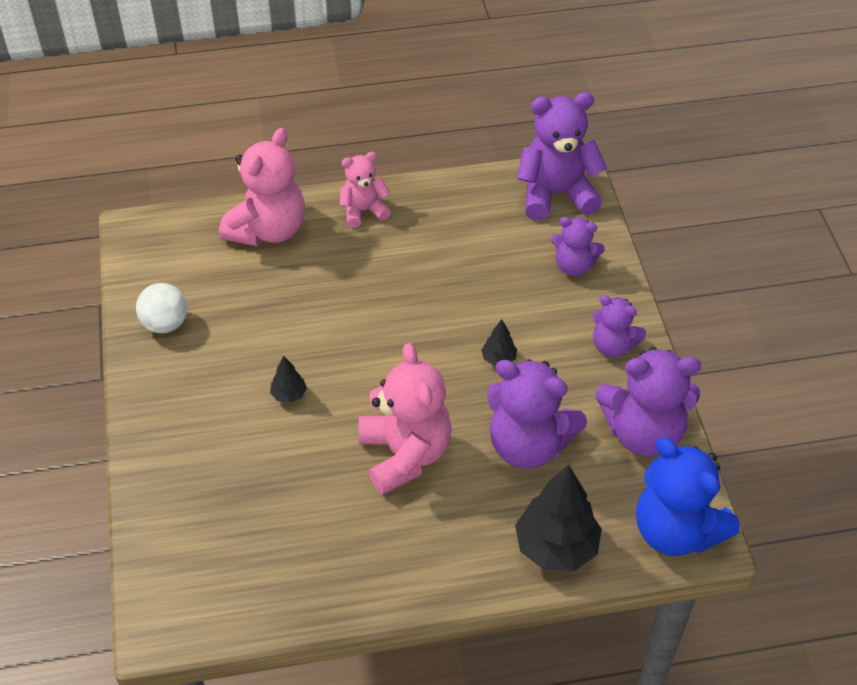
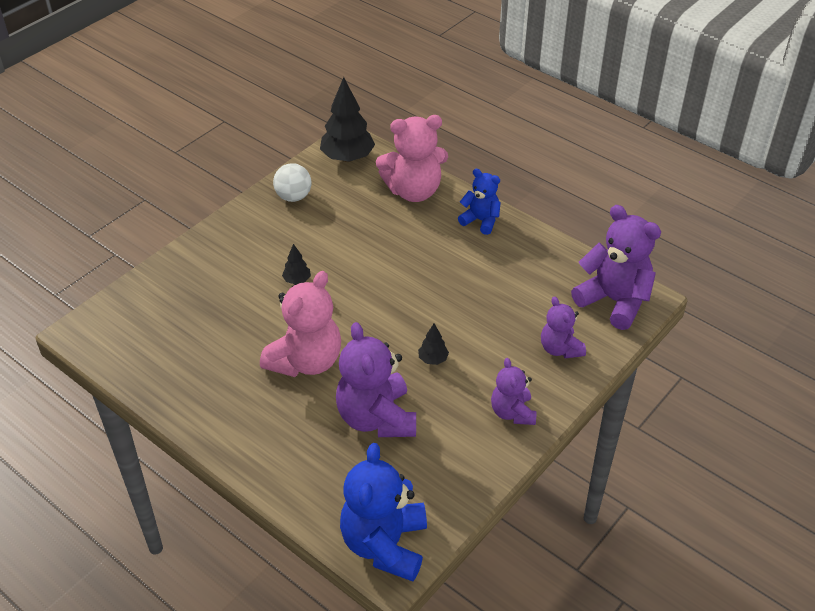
camera: 50 degrees right, 5 degrees down
pink teddy bear [340,152,391,228] -> blue teddy bear [458,169,501,235]
black tree [515,465,602,571] -> black tree moved to [320,77,375,162]
purple teddy bear [596,347,701,457] -> none

